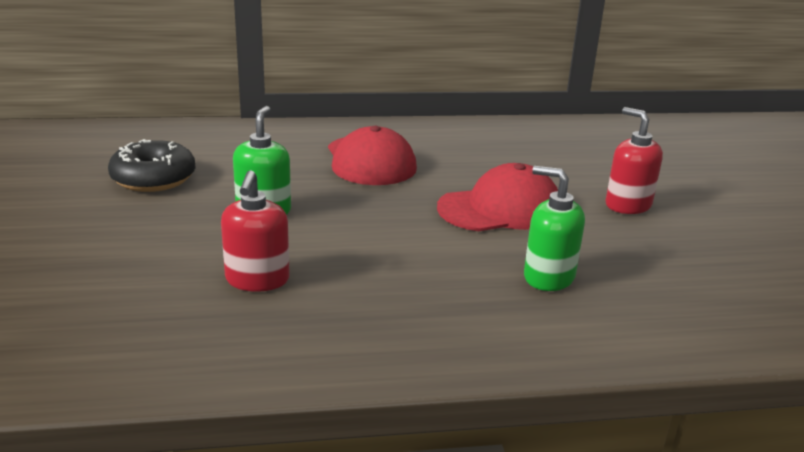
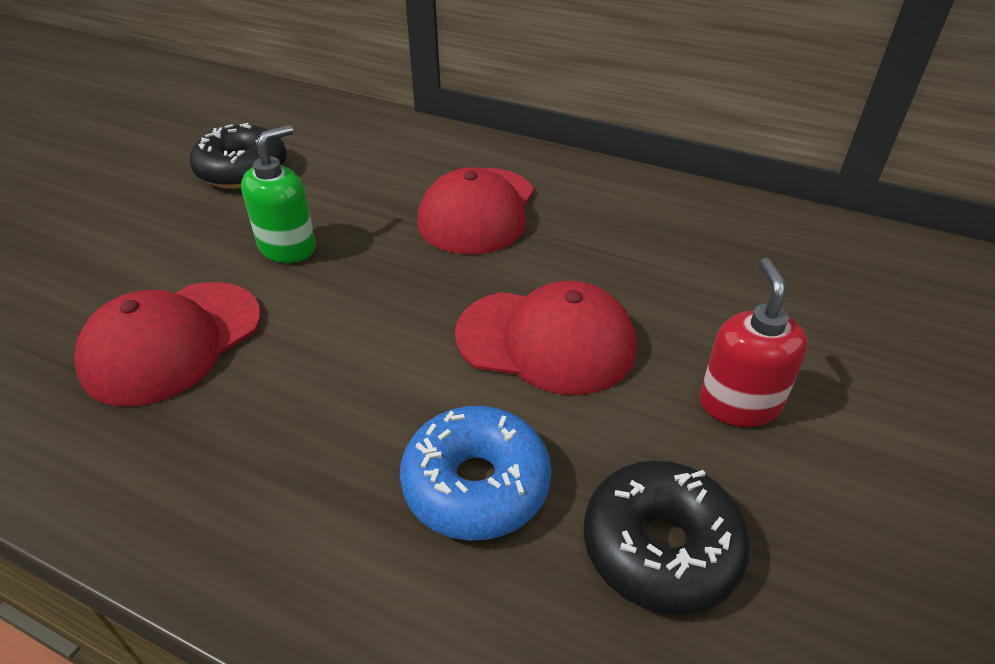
camera: 35 degrees right, 15 degrees up
red soap dispenser [221,170,290,292] -> red cap [74,282,261,406]
green soap dispenser [524,166,585,291] -> blue donut [400,406,552,541]
none -> black donut [584,460,750,615]

